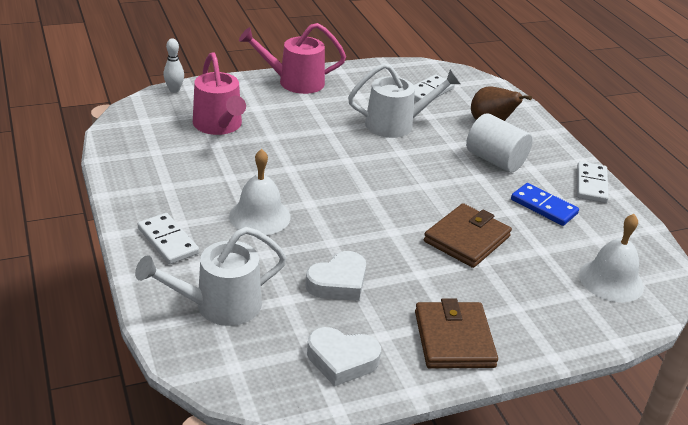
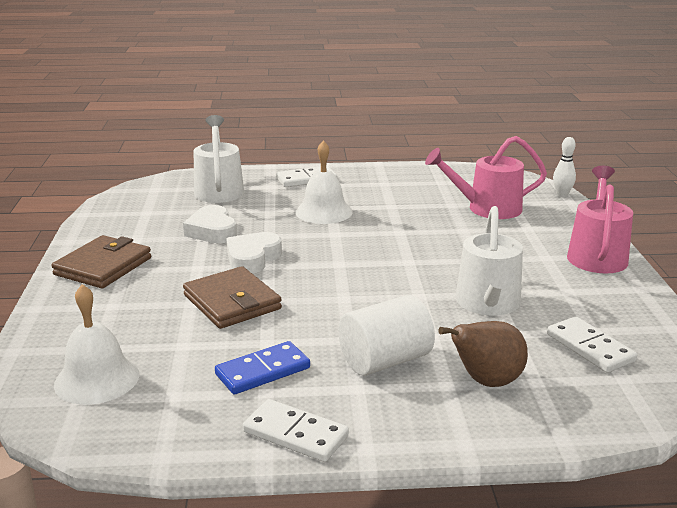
camera: 110 degrees right, 10 degrees down
white heart [307,327,381,386] -> white heart moved to [226,232,282,274]
brown wallet [415,298,498,369] -> brown wallet turned 75 degrees counterclockwise [51,235,151,289]

